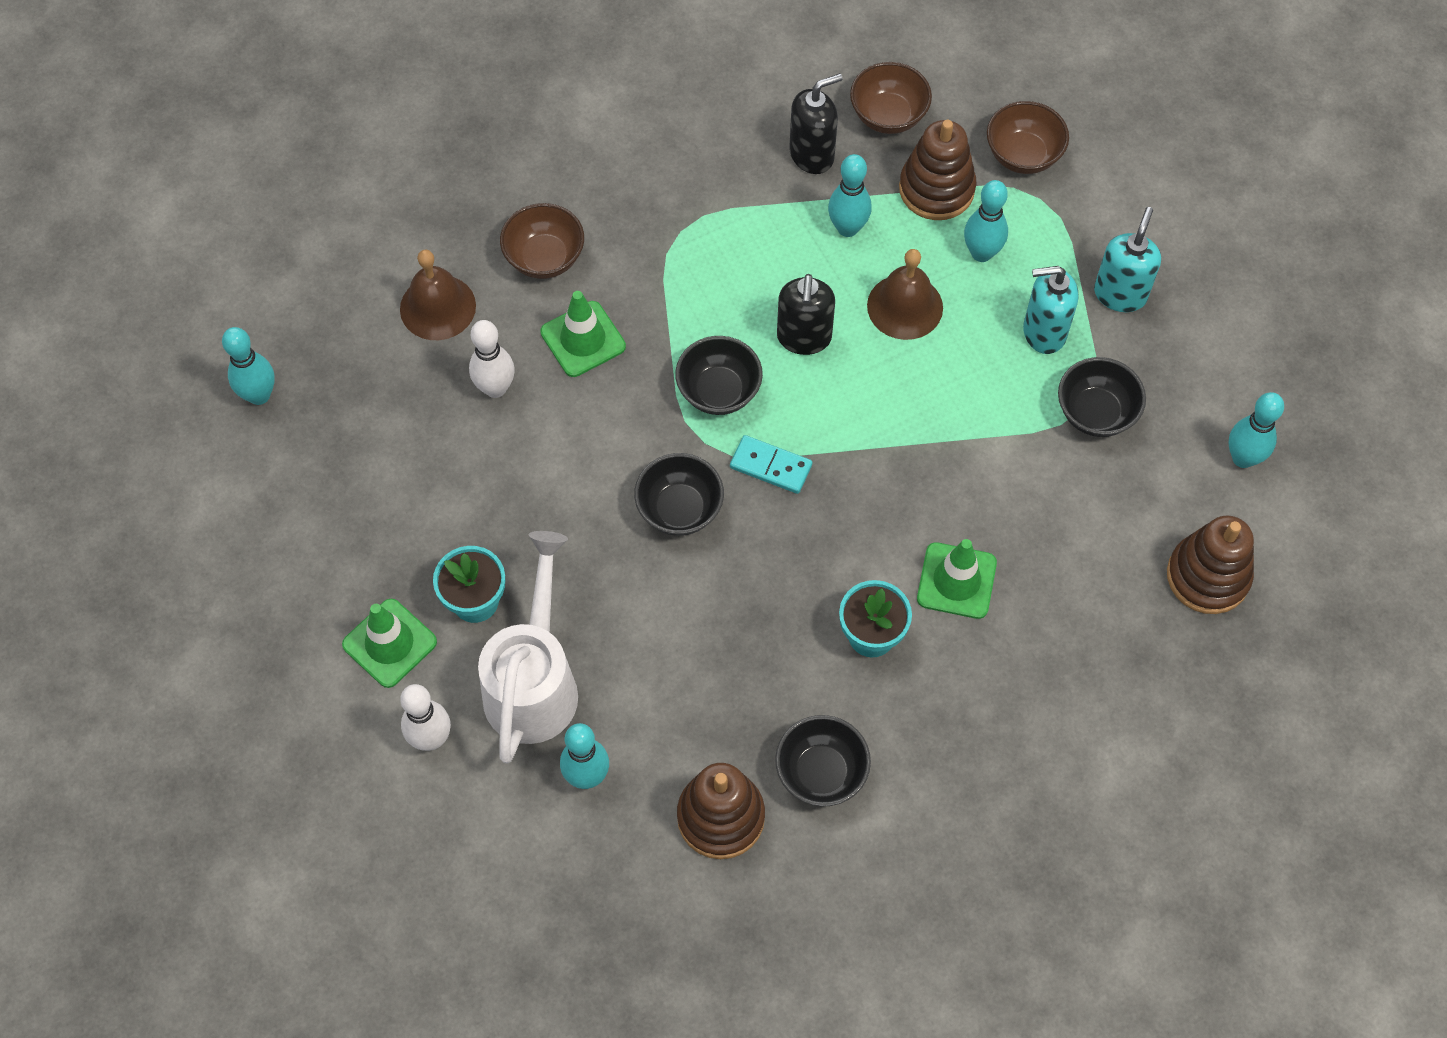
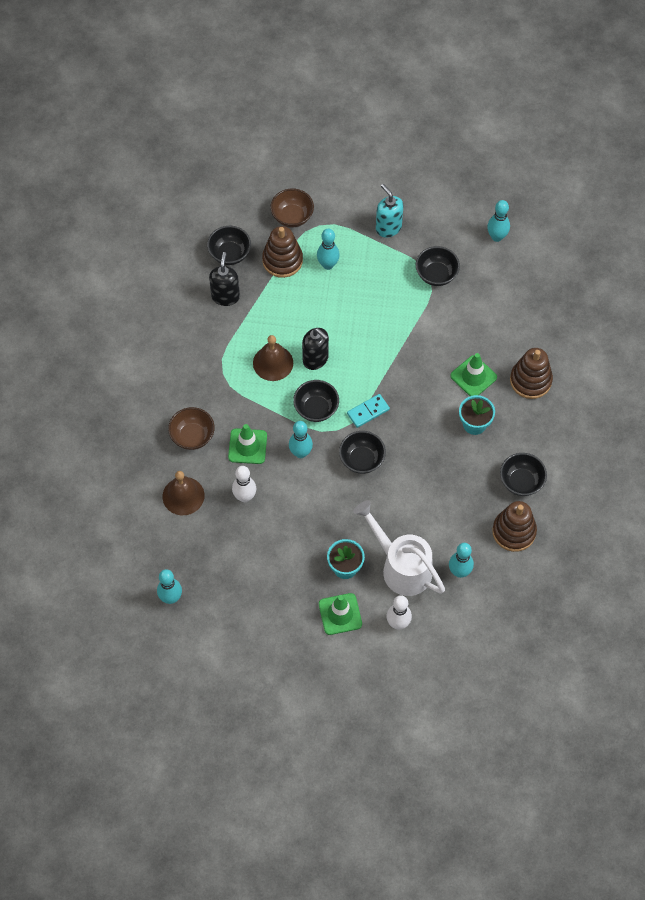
camera: 55 degrees left, 0 degrees up
turquoise bowling pin [828,154,872,237] -> turquoise bowling pin moved to [289,421,313,458]
brown bowl [850,62,932,134] -> black bowl [207,226,251,265]
brown bell [867,249,943,340] -> brown bell moved to [253,335,293,381]
turquoise soap dispenser [1023,266,1078,354] -> none
brown stacking toy [1167,516,1254,614] -> brown stacking toy moved to [510,348,553,399]

